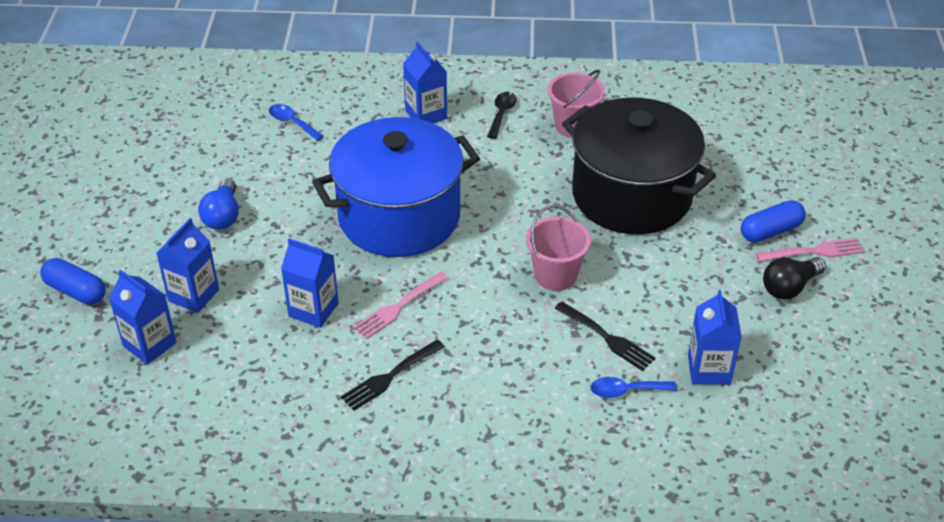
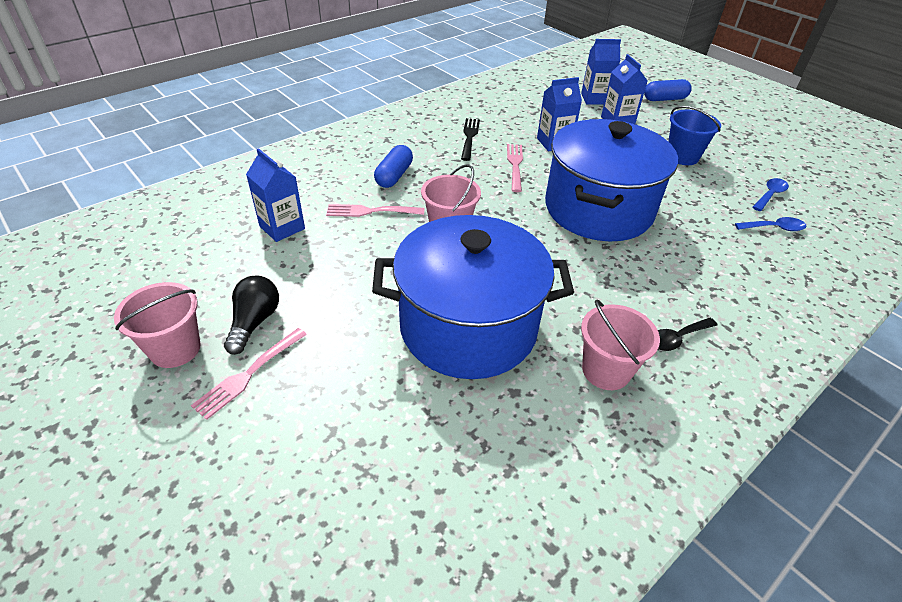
camera: 135 degrees right, 0 degrees up
blue light bulb [198,178,239,230] -> blue bucket [668,106,721,165]
blue carton [403,42,447,123] -> none
black spoon [487,92,517,139] -> black spoon turned 90 degrees clockwise [658,318,717,351]
black fork [555,302,656,371] -> pink fork [326,204,424,217]
black pot [562,97,716,234] -> blue pot [372,215,574,379]
blue spoon [590,377,677,398] -> blue spoon moved to [752,178,789,211]
blue capsule [741,200,806,242] -> blue capsule moved to [374,145,413,188]
none -> pink bucket [114,282,201,368]

